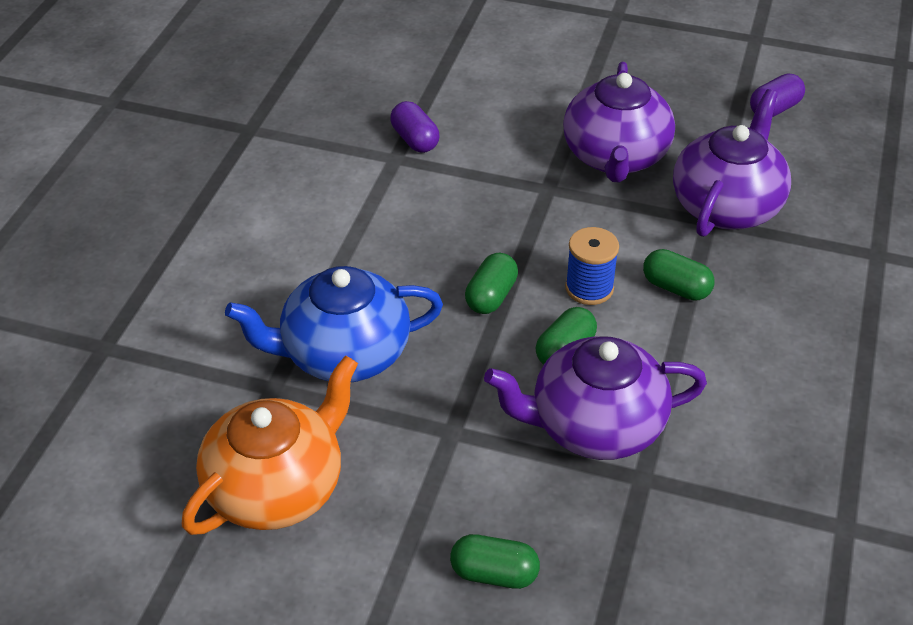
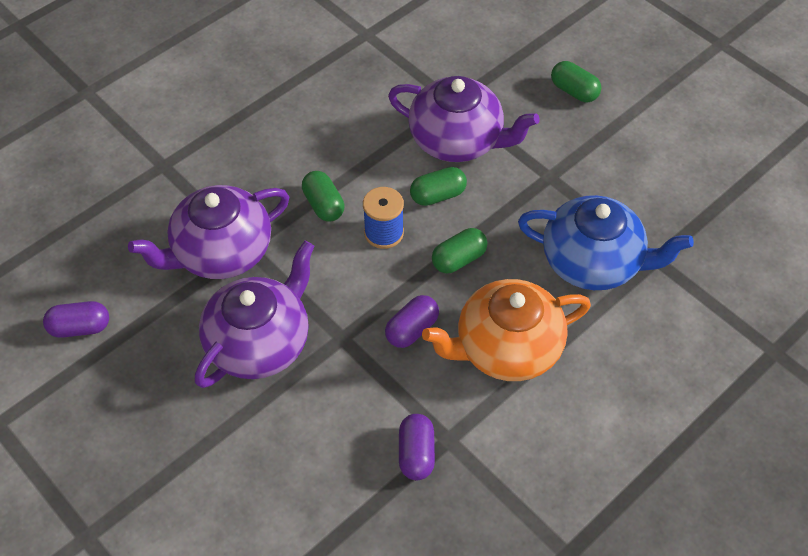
camera: 150 degrees left, 10 degrees up
orange teapot [182,356,358,535] -> orange teapot moved to [422,279,591,381]
none -> purple capsule [385,295,439,348]

